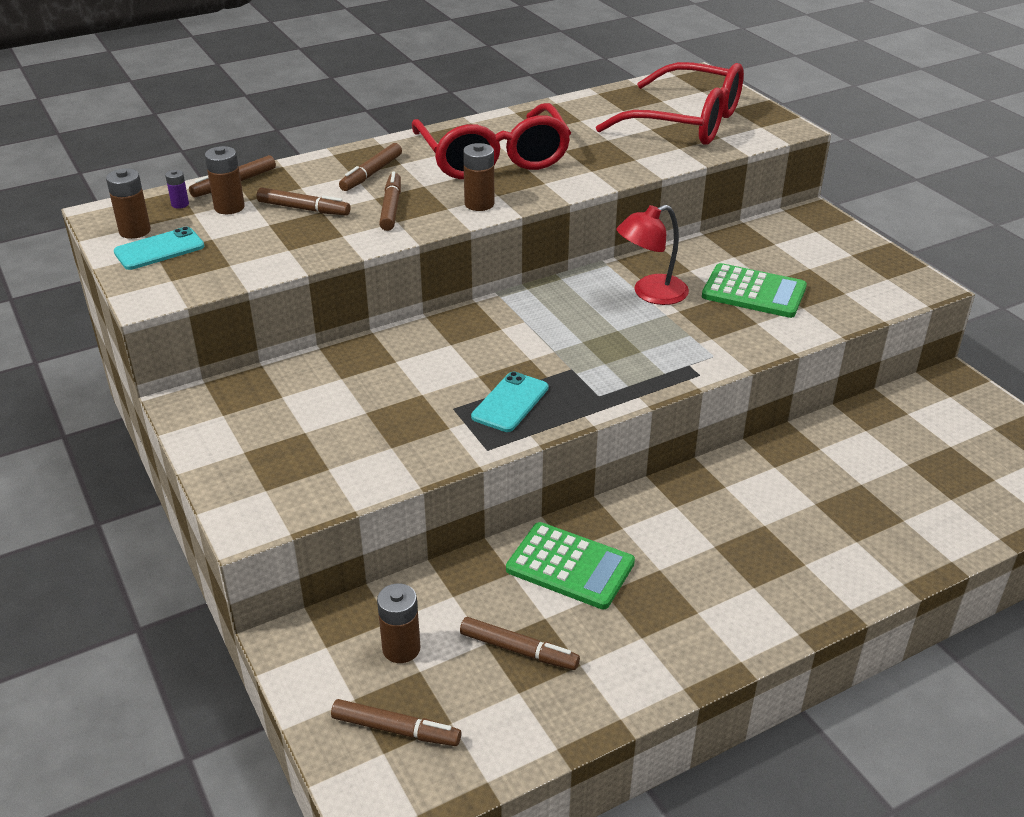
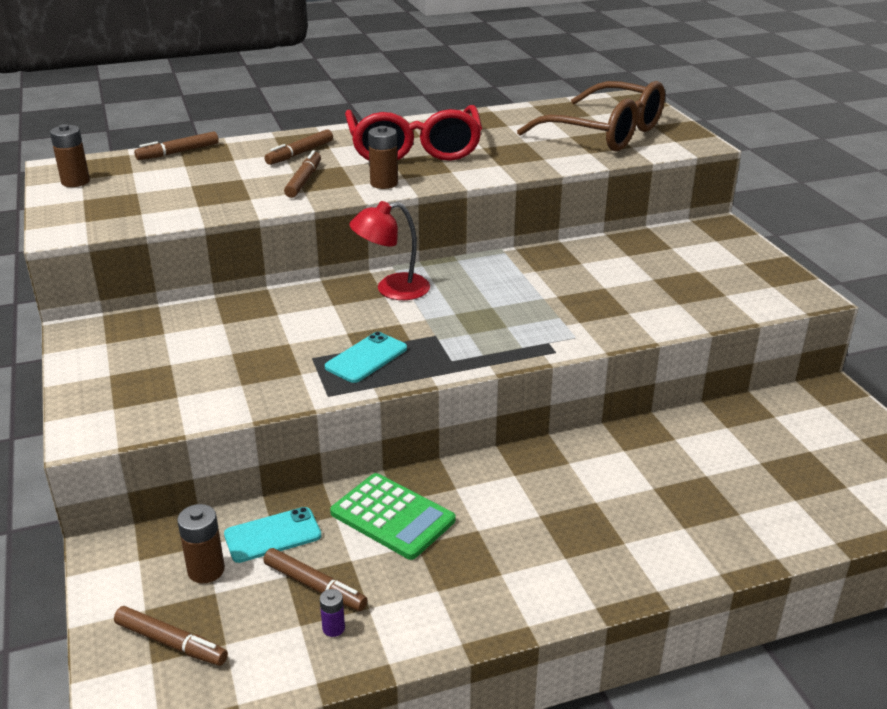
camera: 10 degrees right, 5 degrees down
turquoise phone [114,227,204,270] -> turquoise phone moved to [224,507,321,563]
purple battery [165,170,189,209] -> purple battery moved to [320,589,345,637]
brown battery [205,146,245,214] -> none
brown marker [257,187,351,215] -> none
red glasses [596,62,744,145] -> brown glasses [517,81,665,151]
red lamp [617,205,689,305] -> red lamp moved to [349,201,430,300]
green calculator [702,263,807,318] -> none

